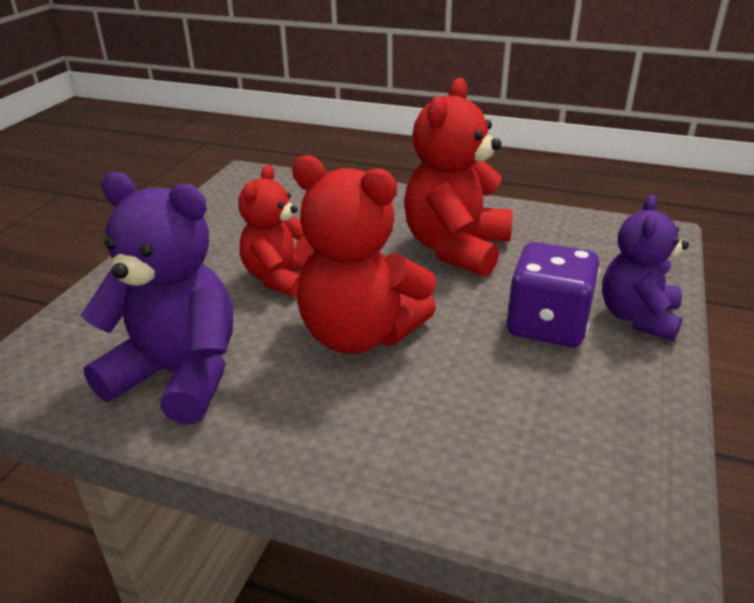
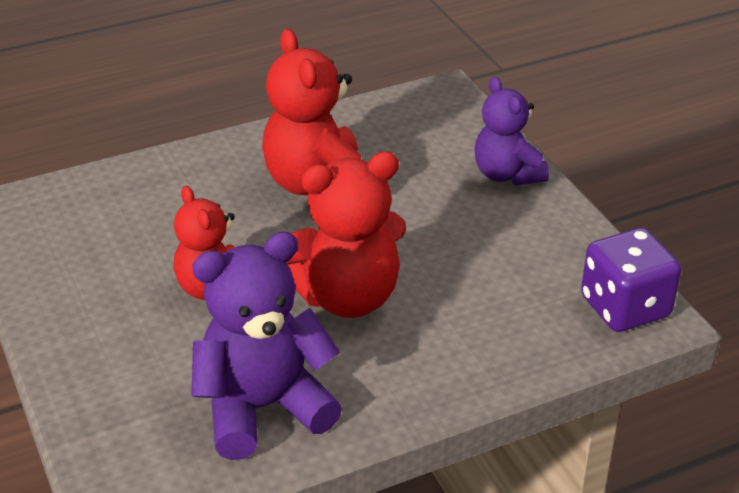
camera: 45 degrees left, 5 degrees up
purple dice [507,242,600,347] -> purple dice moved to [581,228,681,332]

